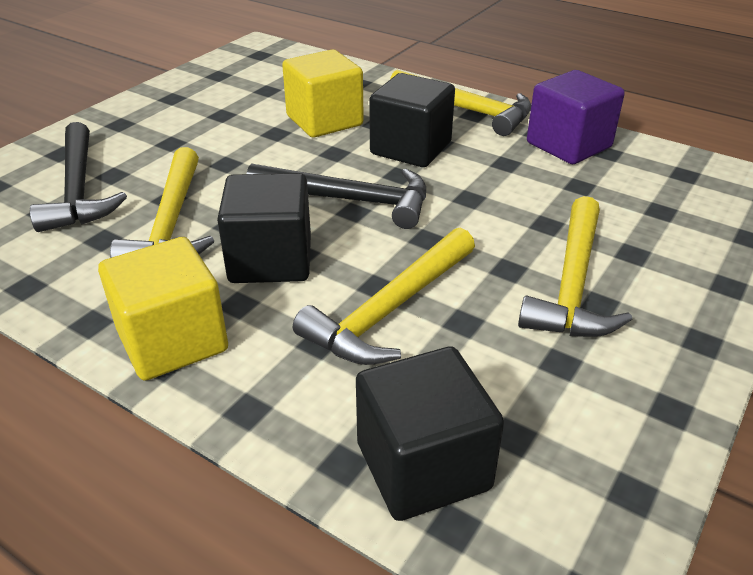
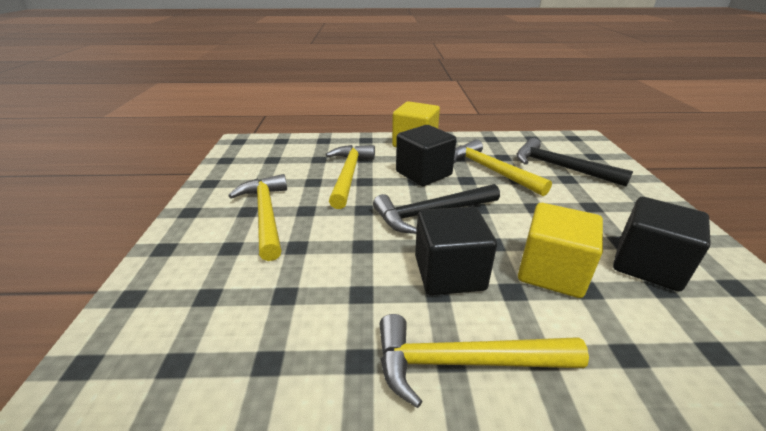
camera: 145 degrees right, 5 degrees down
black cube [356,346,504,521] -> black cube moved to [613,197,711,292]
purple cube [527,70,625,164] -> none

